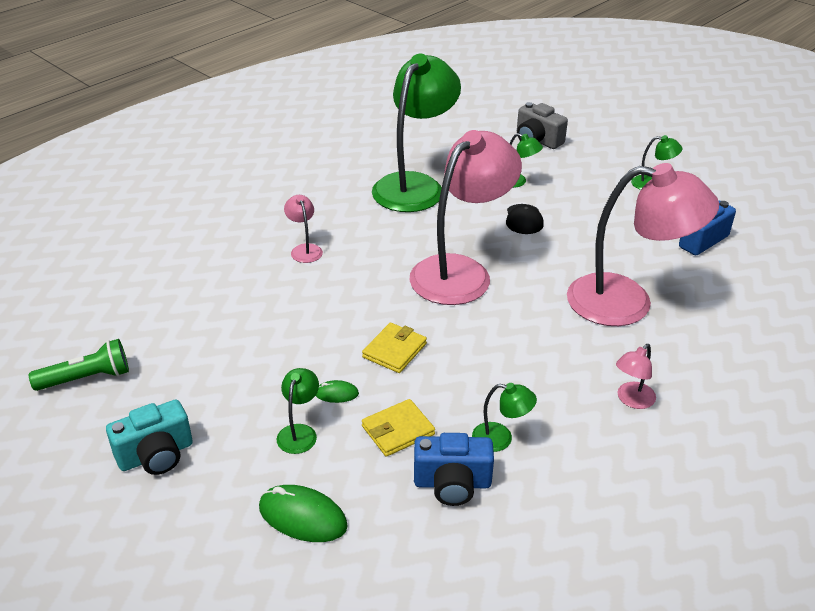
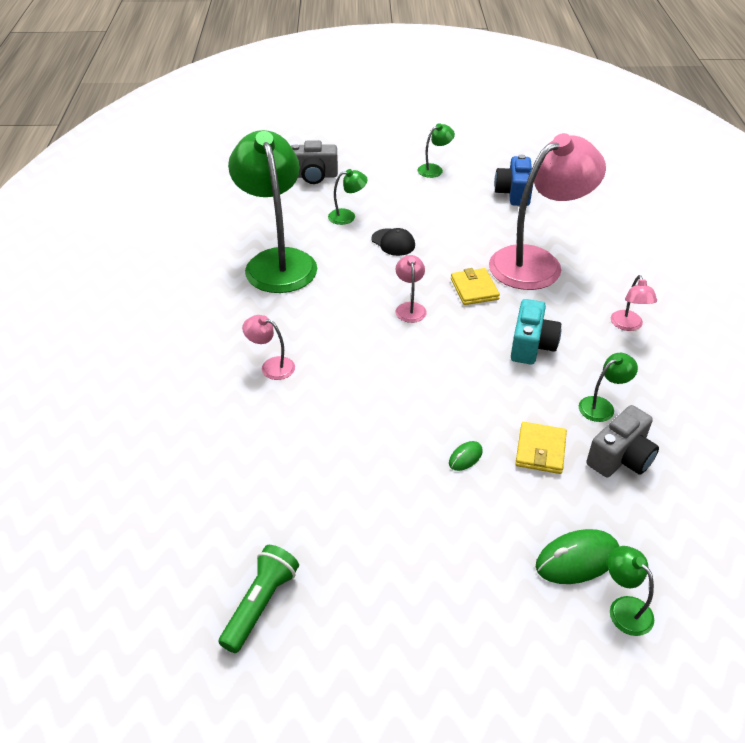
camera: 45 degrees left, 5 degrees up
turquoise camera [106,400,193,475] -> turquoise camera moved to [511,299,561,365]
green lamp [277,368,319,454] -> green lamp moved to [607,546,654,636]
yellow wallet [362,323,427,373] -> yellow wallet moved to [451,268,500,305]
pink lamp [410,130,522,305] -> pink lamp [396,255,426,323], size x0.41
blue camera [414,433,494,506] -> grey camera [586,405,659,477]

